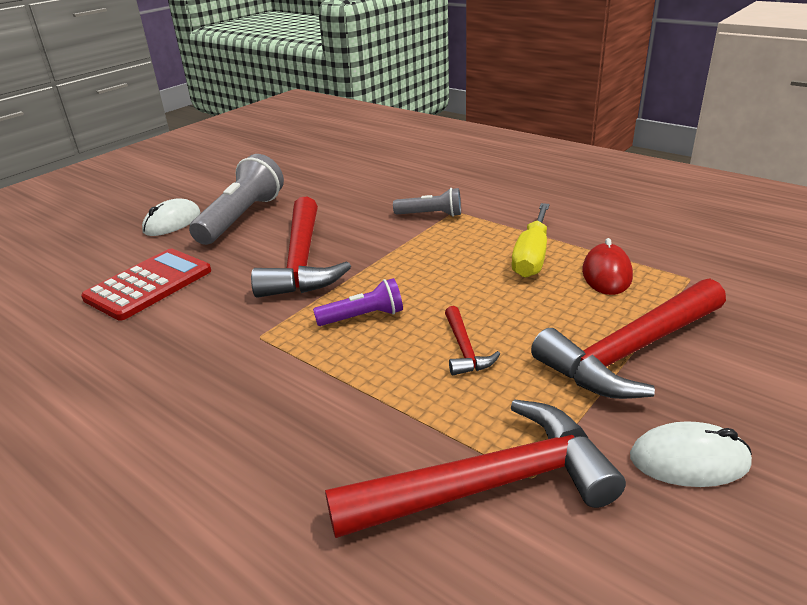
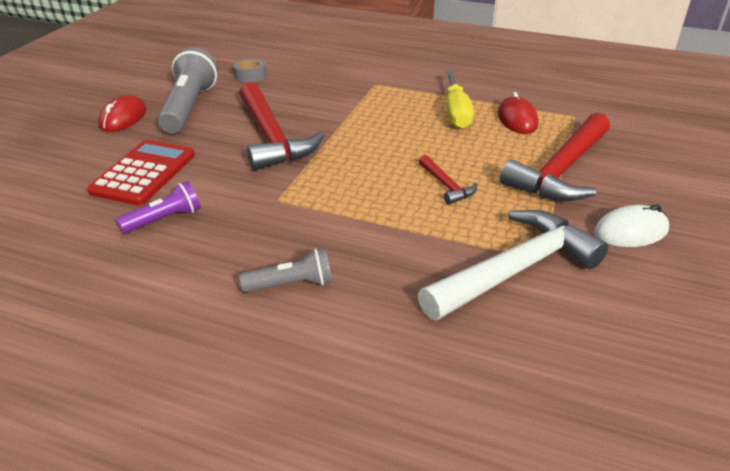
camera: 20 degrees left, 5 degrees up
white mouse [142,198,201,236] -> red mouse [99,95,147,132]
purple flashlight [313,278,403,326] -> purple flashlight moved to [116,181,201,234]
red hammer [325,399,626,538] -> white hammer [418,210,608,320]
grey flashlight [393,188,461,217] -> grey flashlight moved to [239,248,332,292]
none -> grey tape [233,58,267,83]

